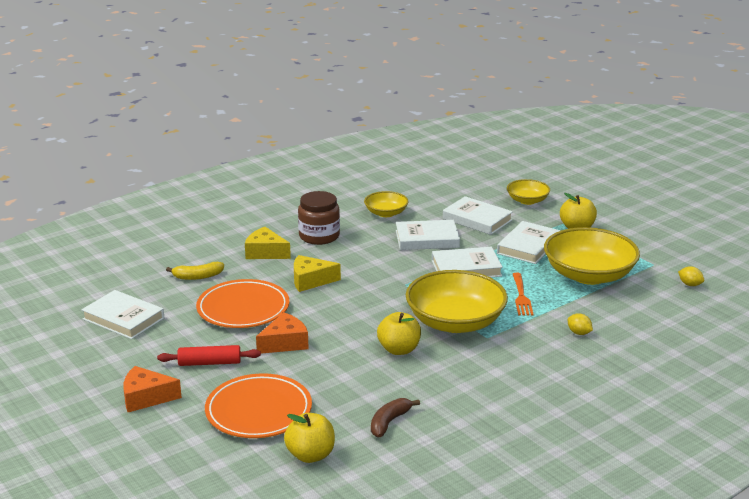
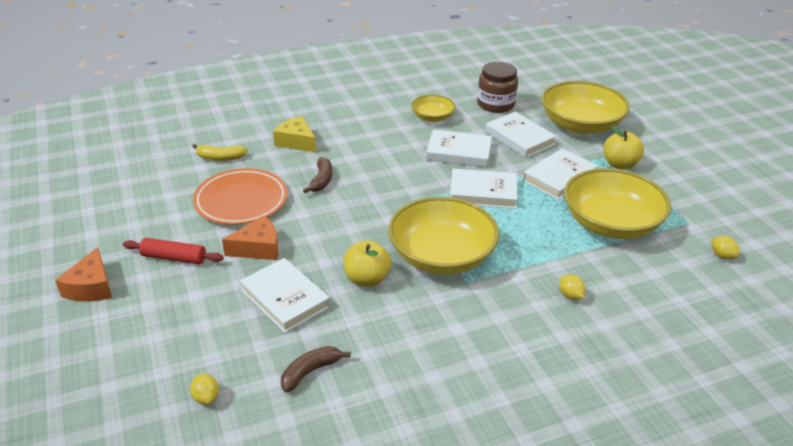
camera: 15 degrees right, 10 degrees up
white book [81,290,164,339] -> white book moved to [240,258,330,333]
orange cheese [123,366,182,412] -> orange cheese turned 105 degrees counterclockwise [55,247,112,302]
orange plate [205,373,312,438] -> none
yellow apple [284,413,335,463] -> yellow lemon [190,374,219,405]
yellow cheese [294,255,341,292] -> brown banana [303,157,332,193]
brown jar [298,191,340,245] -> brown jar moved to [477,62,518,113]
yellow bowl [507,179,550,205] -> yellow bowl [541,81,630,134], size x1.92
orange fork [513,273,533,316] -> none

